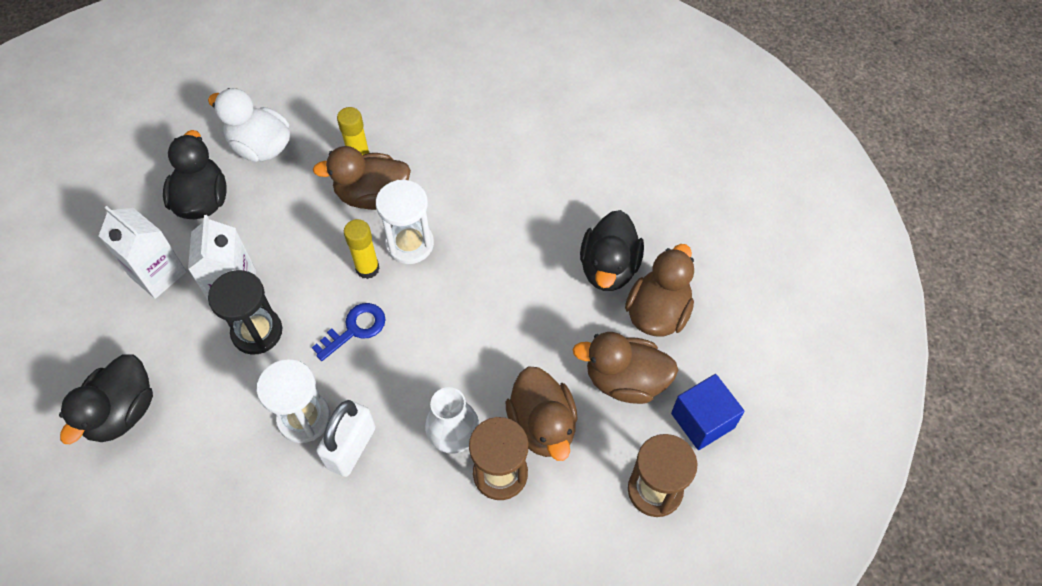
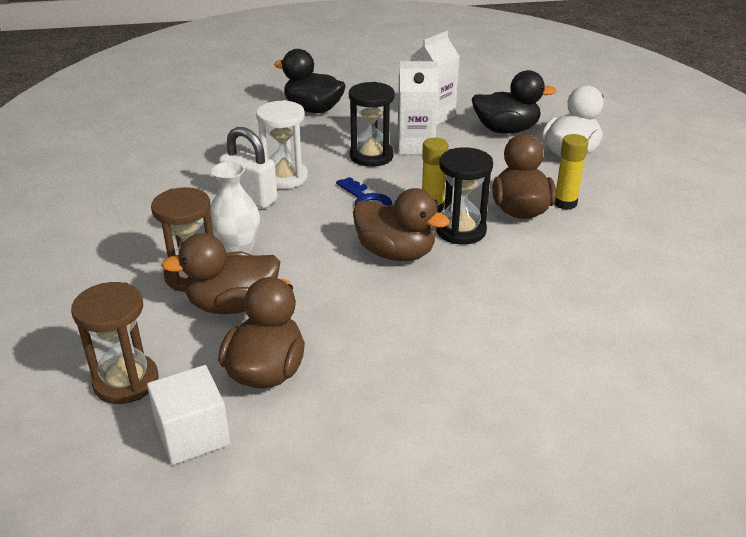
camera: 95 degrees right, 25 degrees down
white hourglass [376,180,434,264] -> black hourglass [436,147,493,244]
black duck [580,210,644,291] -> none
brown duck [625,244,694,337] -> brown duck moved to [353,188,450,261]
blue cube [671,374,745,450] -> white cube [147,365,230,465]

